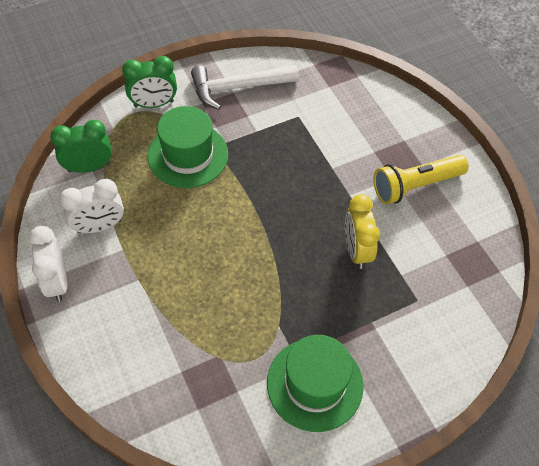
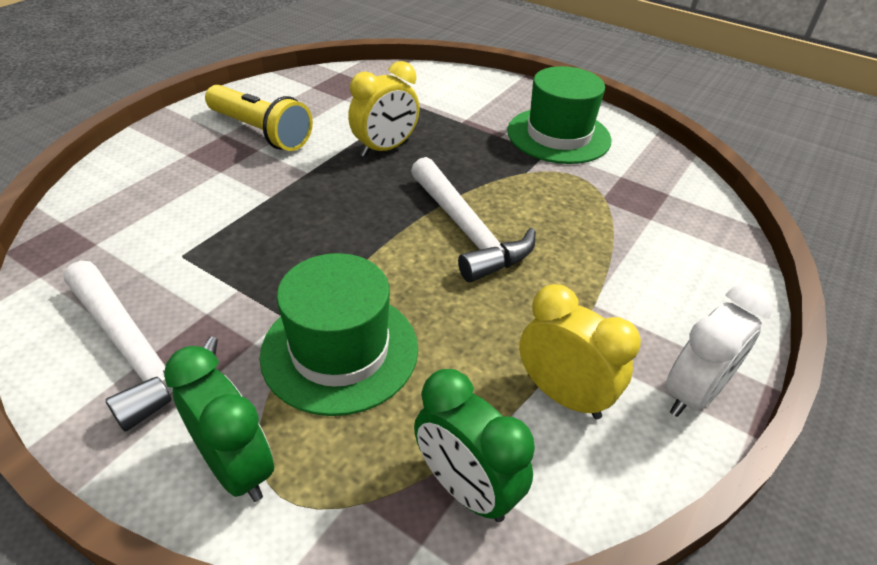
camera: 120 degrees left, 15 degrees down
white clock [60,179,124,233] -> yellow clock [519,284,641,419]
none -> white hammer [411,157,536,282]

